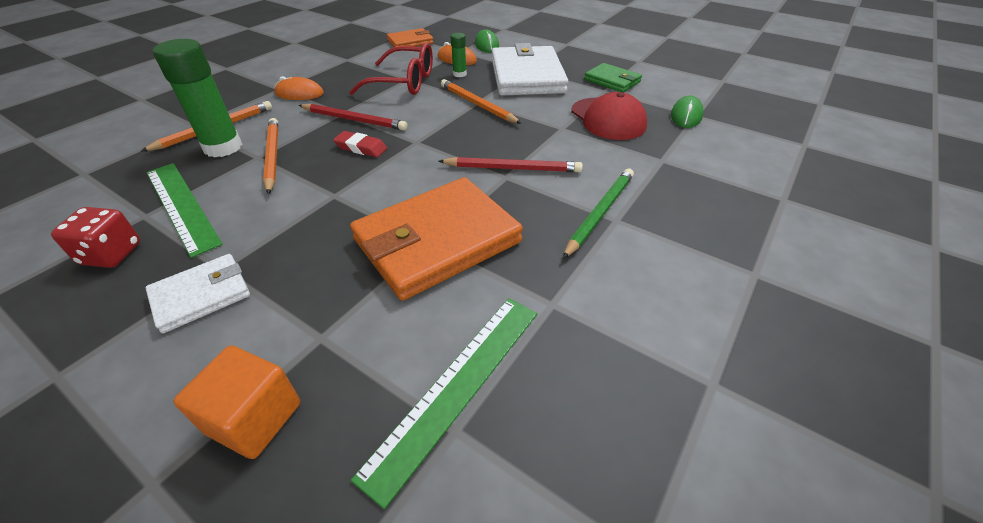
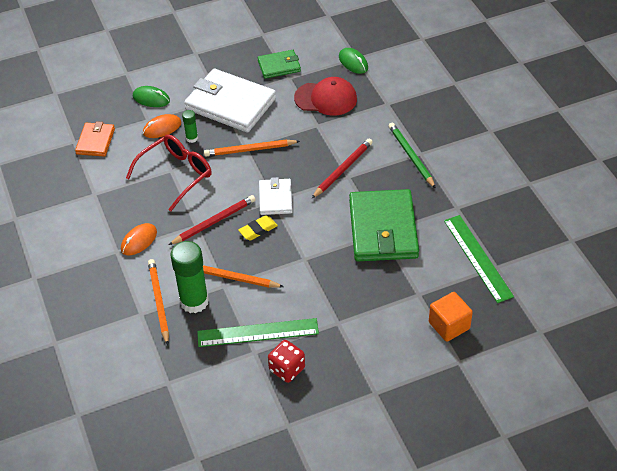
camera: 55 degrees left, 5 degrees up
white wallet [146,254,250,333] -> white wallet moved to [259,177,293,215]
red eraser [333,131,387,157] -> yellow eraser [238,215,278,240]
orange wallet [350,177,523,301] -> green wallet [349,189,419,261]

